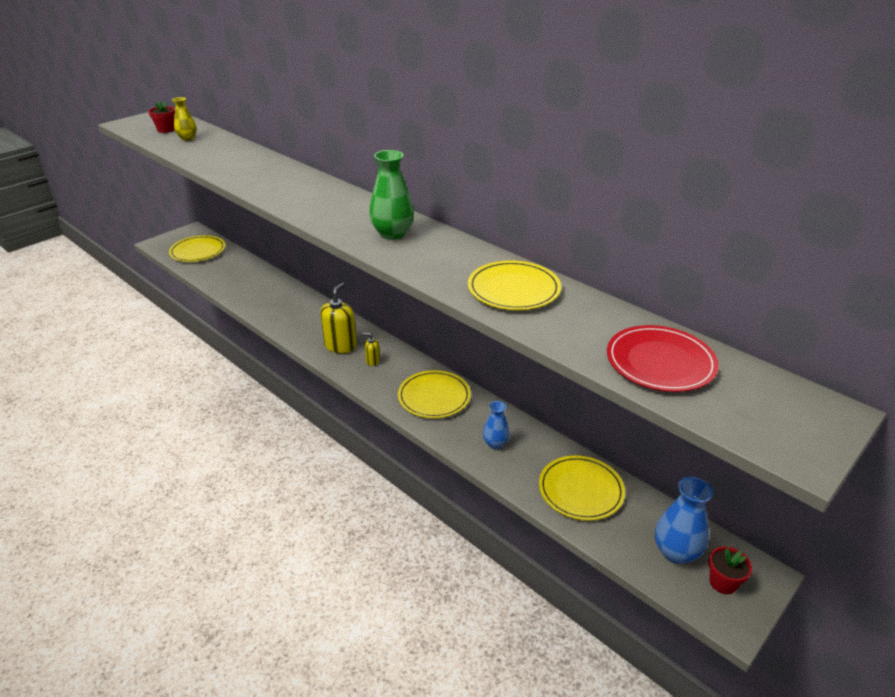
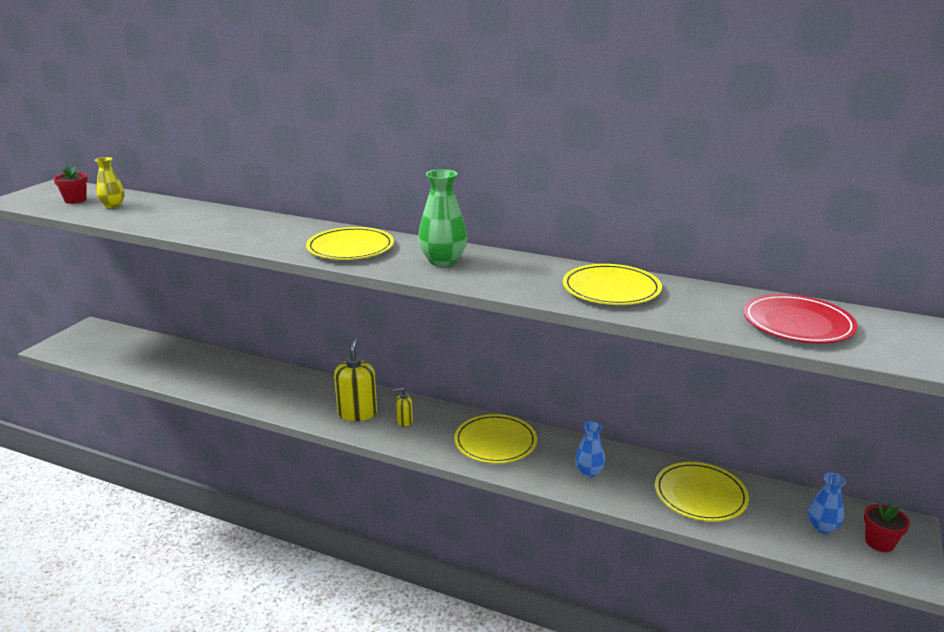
camera: 20 degrees left, 10 degrees down
yellow plate [169,235,225,262] -> yellow plate moved to [306,227,394,260]
blue vase [655,477,713,564] -> blue vase [808,473,846,534], size x0.63

